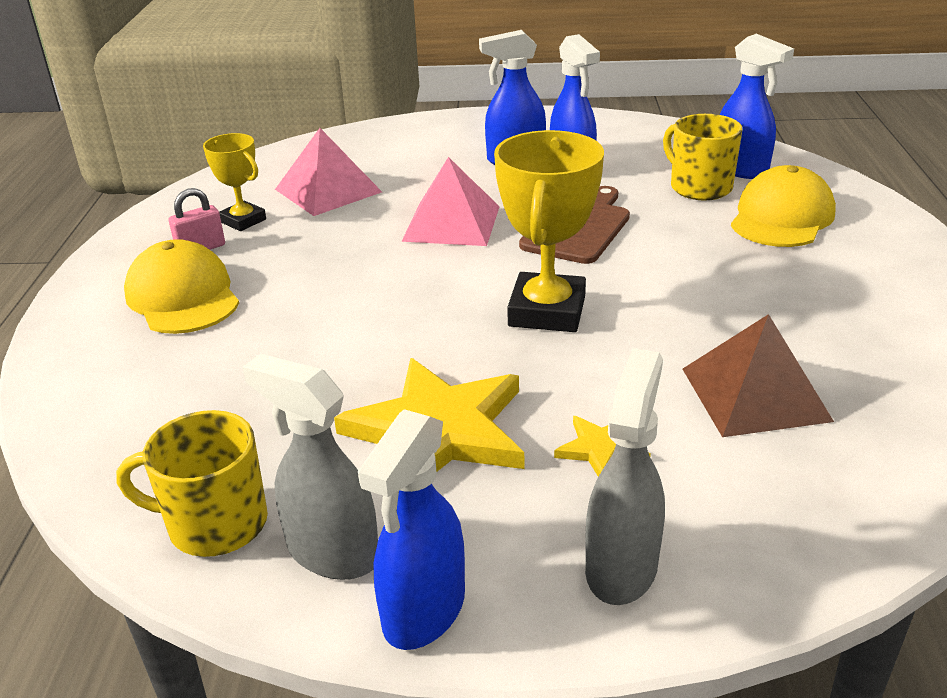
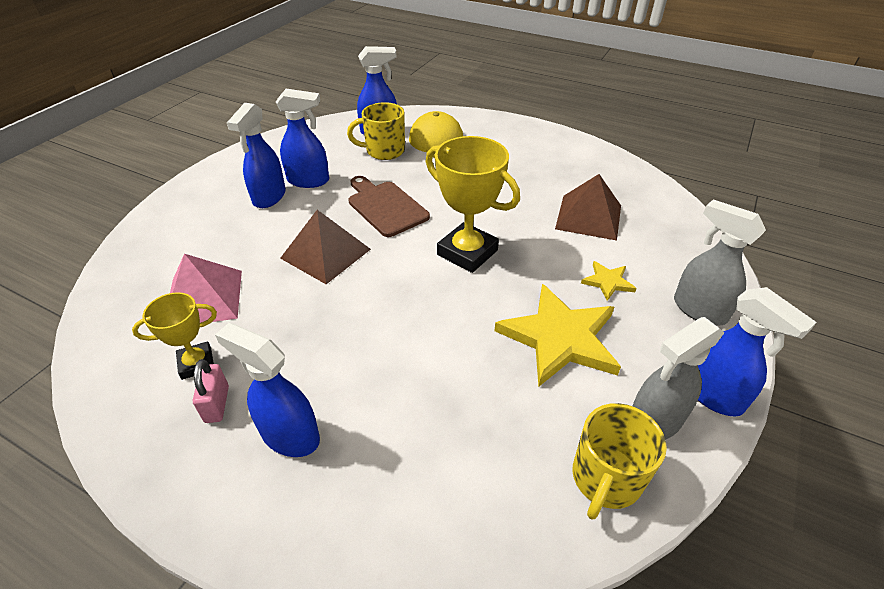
camera: 65 degrees left, 10 degrees up
yellow cap [124,239,239,334] -> blue spray bottle [215,323,320,457]
pink pyramid [401,157,500,246] -> brown pyramid [280,210,371,284]

